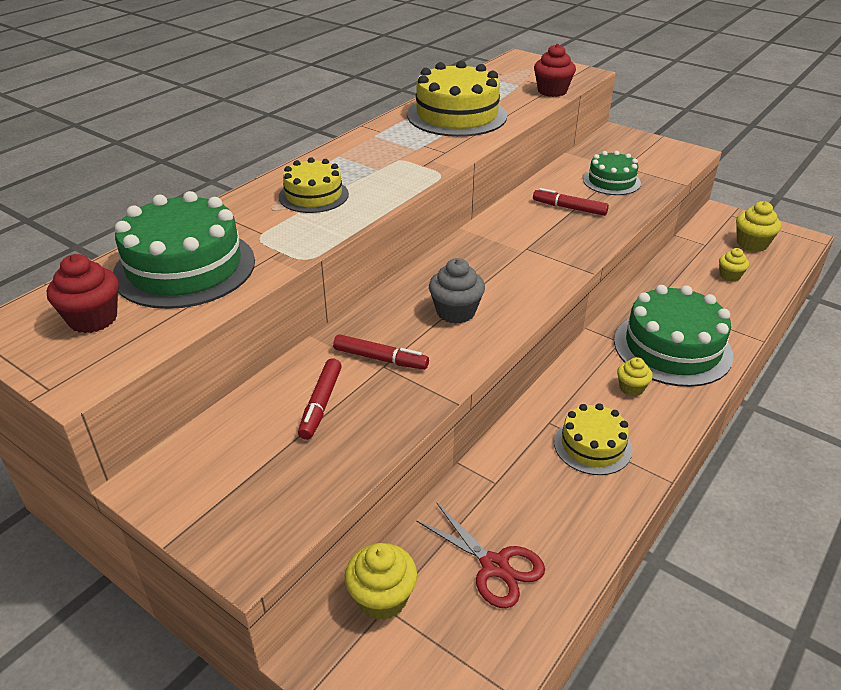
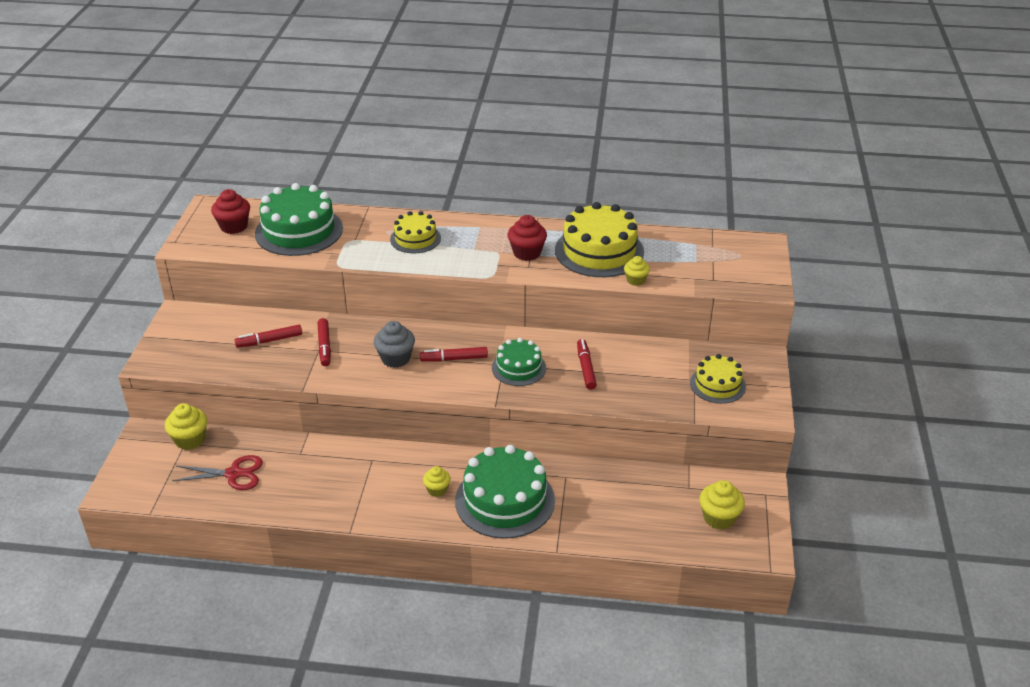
camera: 60 degrees right, 0 degrees up
red scissors [416,503,545,608] -> red scissors turned 105 degrees counterclockwise [172,455,263,490]
red cupcake [534,44,576,97] -> red cupcake moved to [508,215,547,261]
yellow cake [554,403,632,475] -> yellow cake moved to [690,354,746,404]
green cake [583,151,641,195] -> green cake moved to [492,338,546,386]
yellow cupcake [719,248,749,282] -> yellow cupcake moved to [624,256,650,286]
none -> red marker [420,347,488,362]

